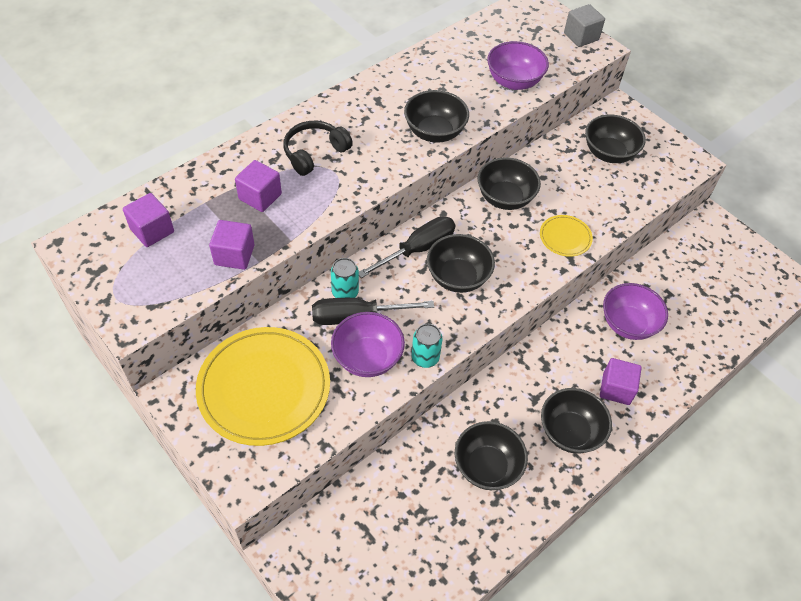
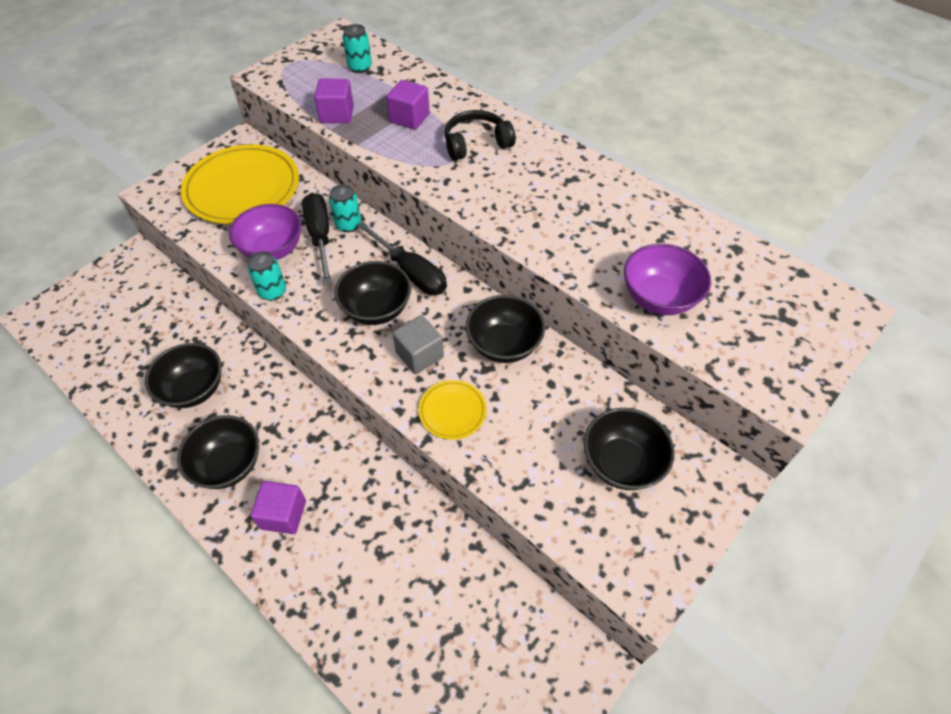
camera: 85 degrees right, 0 degrees up
purple cube [123,193,174,247] -> turquoise can [343,24,372,73]
black headphones [284,121,353,176] -> black headphones turned 60 degrees counterclockwise [444,110,515,161]
black bowl [404,90,469,143] -> none
grey cube [564,4,605,47] -> grey cube moved to [392,315,444,374]
purple bowl [603,283,668,340] -> none

